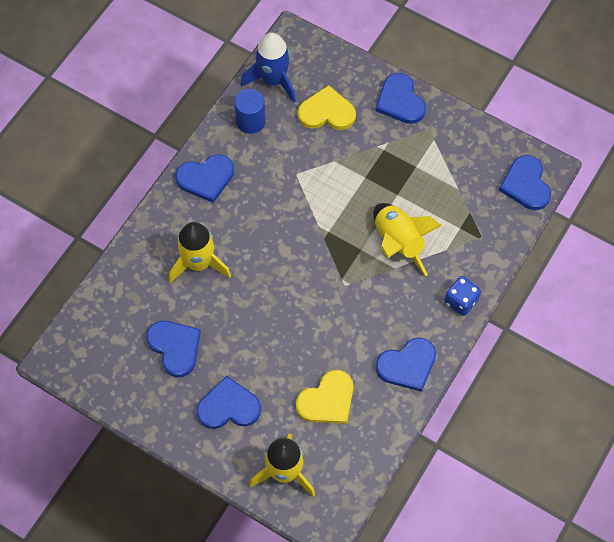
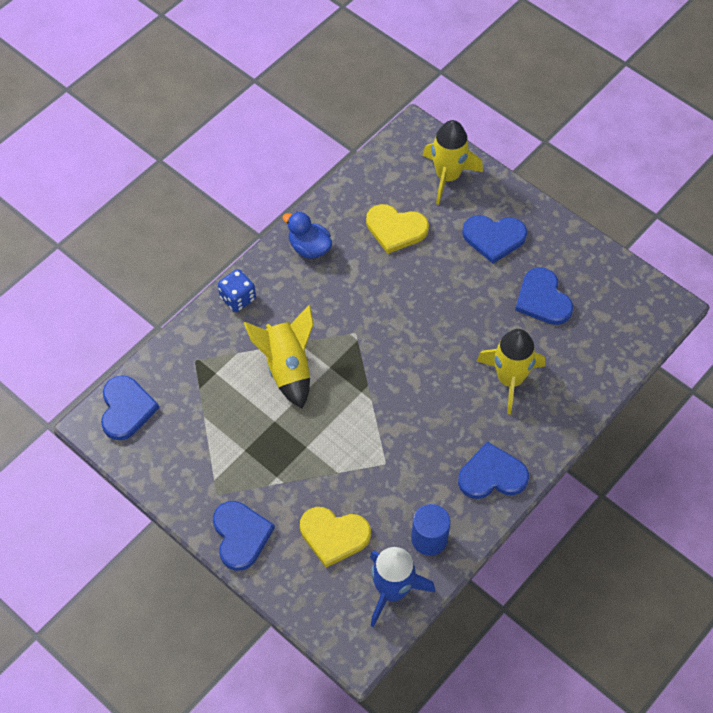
camera: 170 degrees left, 5 degrees down
yellow heart [296,370,354,424] -> yellow heart turned 135 degrees counterclockwise [366,204,429,254]
blue heart [376,337,436,392] -> blue duck [282,211,332,259]

